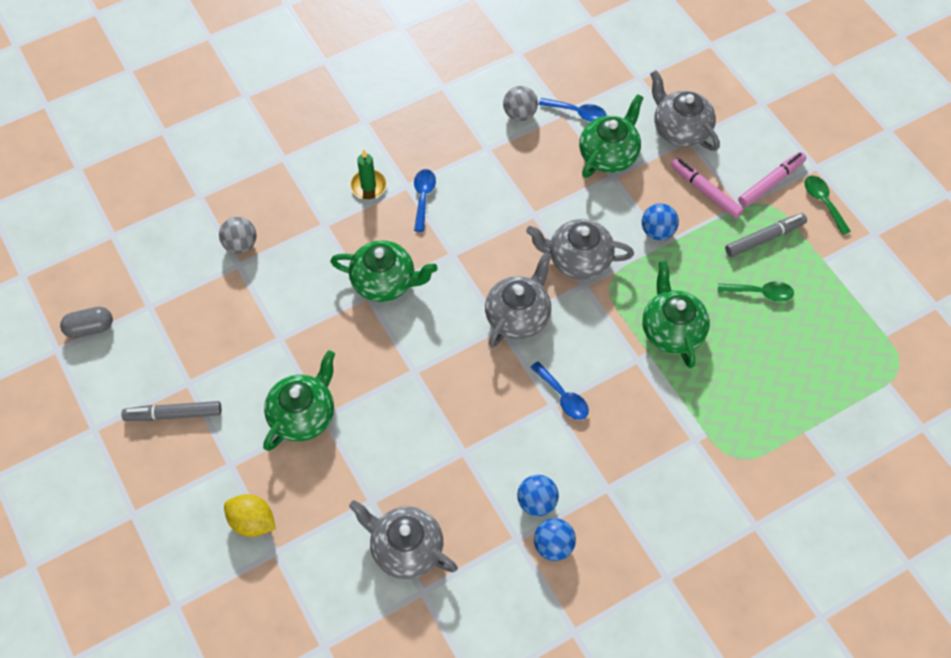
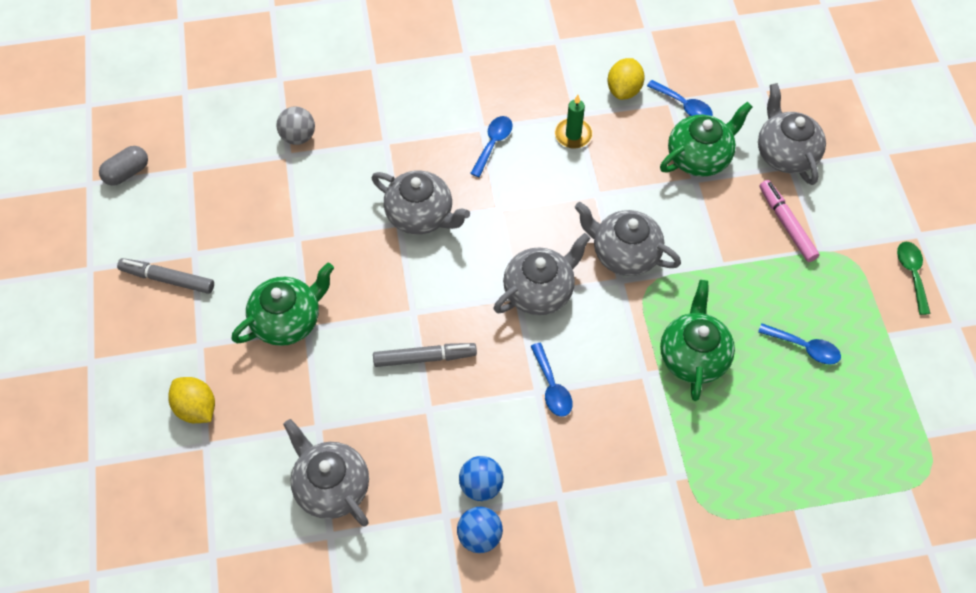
camera: 20 degrees right, 0 degrees up
grey capsule [60,307,113,338] -> grey capsule turned 45 degrees counterclockwise [99,146,148,186]
green teapot [330,240,438,302] -> grey teapot [372,170,470,235]
green candle [350,149,387,199] -> green candle moved to [554,95,593,149]
grey ball [503,86,538,121] -> yellow lemon [607,58,645,100]
blue ball [642,203,679,240] -> none
green spoon [718,281,794,302] -> blue spoon [758,323,841,365]
grey marker [725,213,807,257] -> grey marker moved to [373,343,477,367]
pink marker [738,152,806,207] -> none

